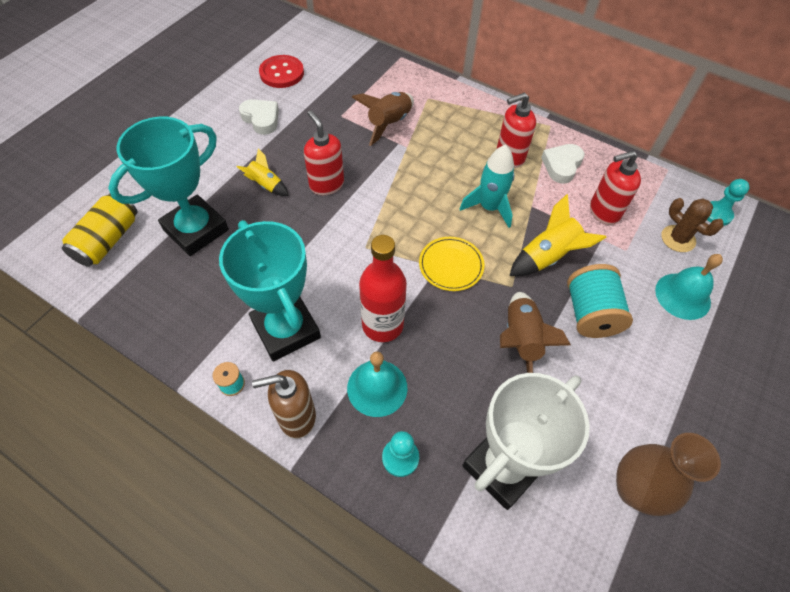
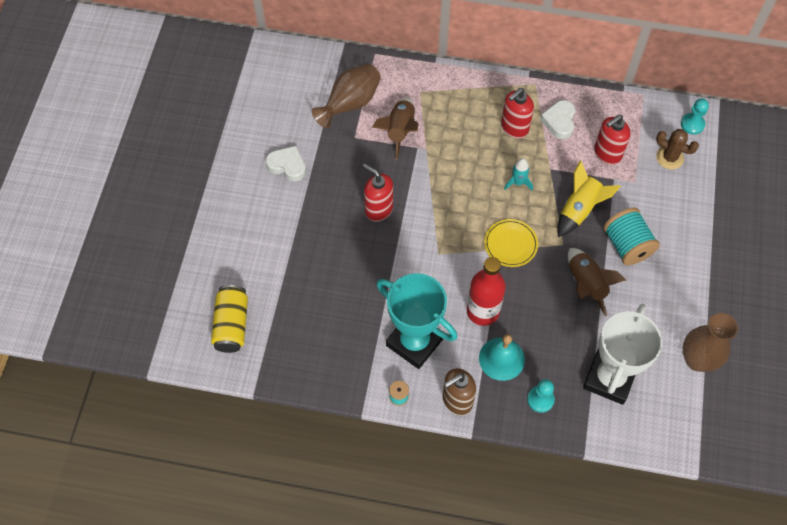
camera: 20 degrees left, 5 degrees up
turquoise trophy [108,117,229,256] -> none
yellow rocket [237,148,289,196] -> none
red button [259,55,304,88] -> none
turquoise rocket [460,145,515,228] -> turquoise rocket [504,158,533,190], size x0.63
turquoise bell [655,254,723,320] -> none
none -> brown vase [312,64,381,128]

